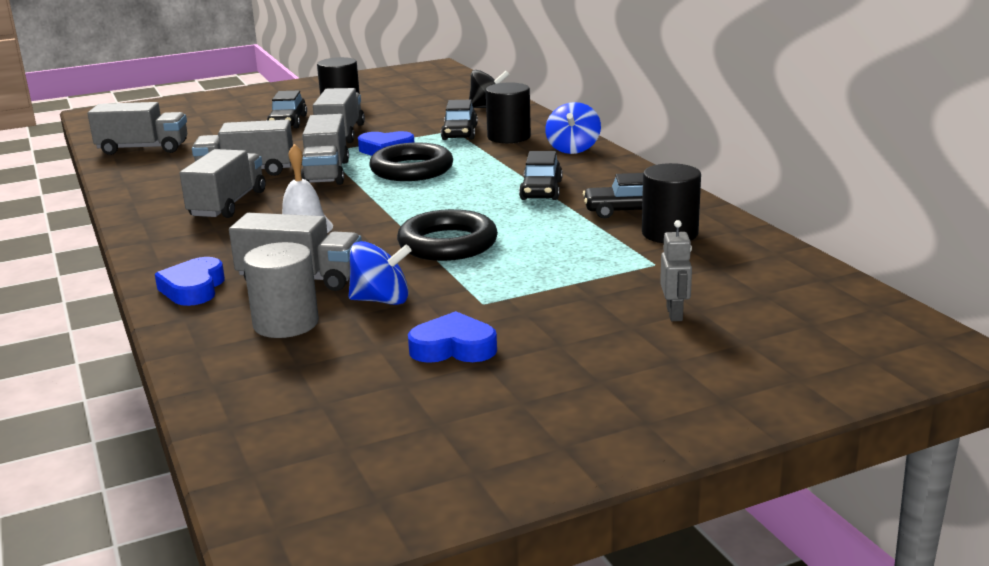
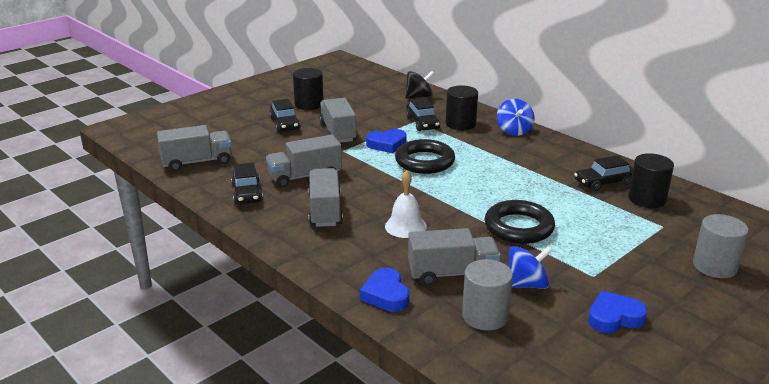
camera: 20 degrees left, 5 degrees up
grey truck [301,114,349,185] -> none
black car [519,151,562,200] -> black car moved to [231,163,263,204]
grey robot [660,220,692,321] -> grey cylinder [693,214,749,278]

